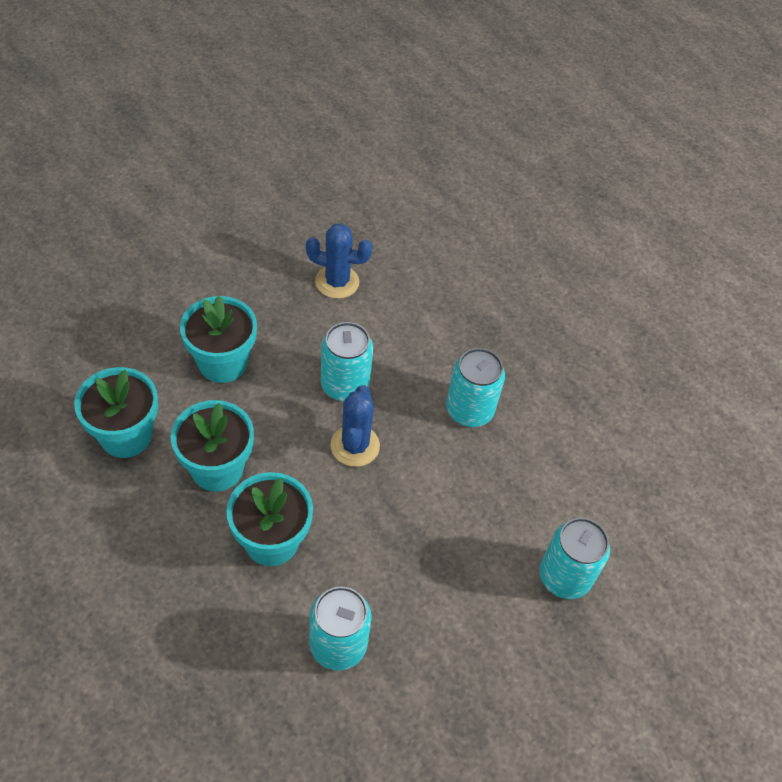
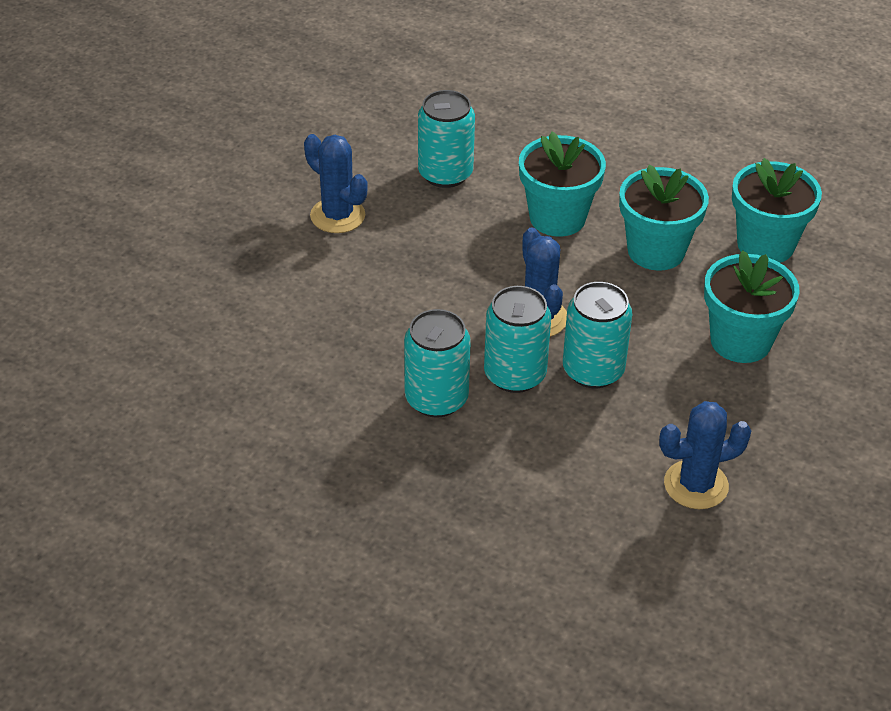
camera: 160 degrees right, 10 degrees down
turquoise can [539,518,610,599] -> turquoise can moved to [484,286,551,393]
none -> blue cactus [304,134,368,233]

